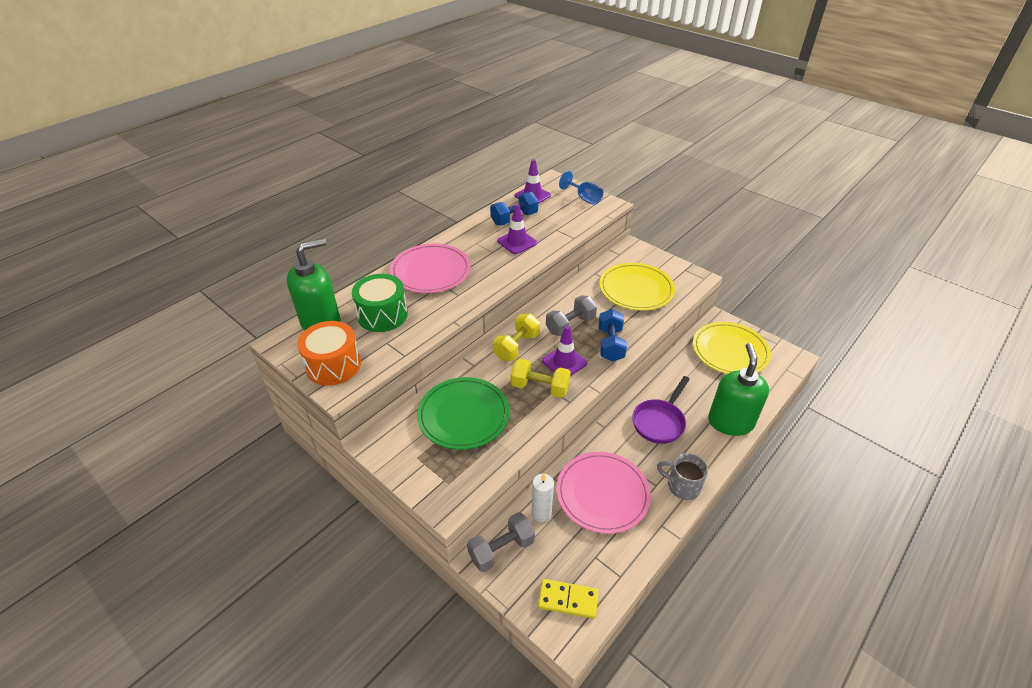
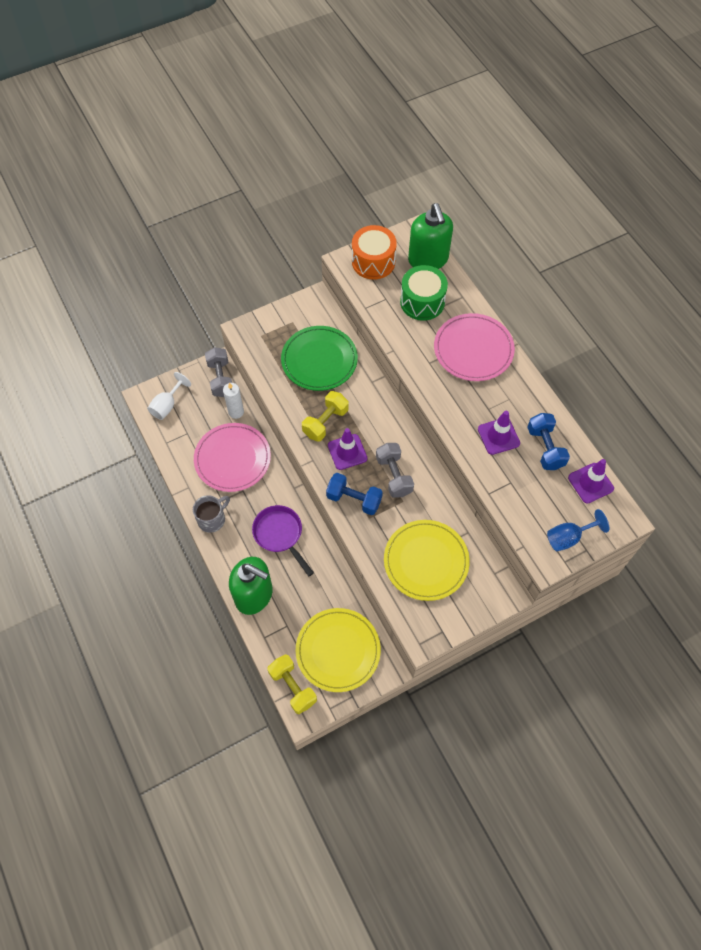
camera: 110 degrees right, 20 degrees up
yellow dumbbell [493,314,540,361] -> yellow dumbbell moved to [267,654,317,714]
yellow domino [538,579,599,619] -> white goblet [147,372,191,420]

